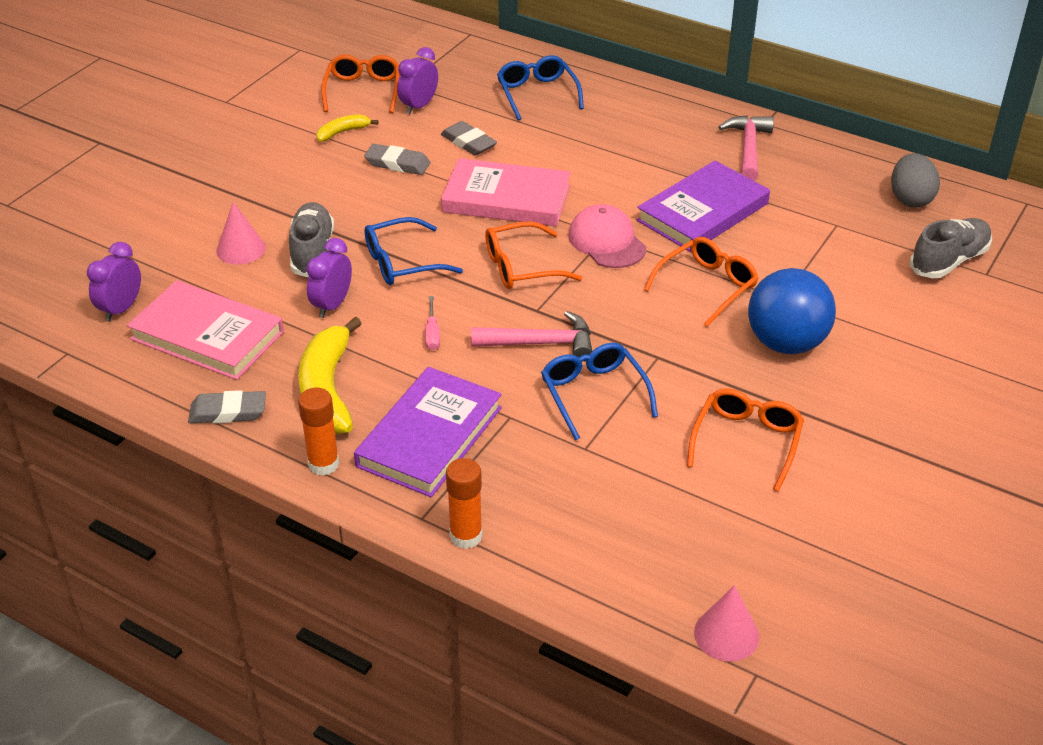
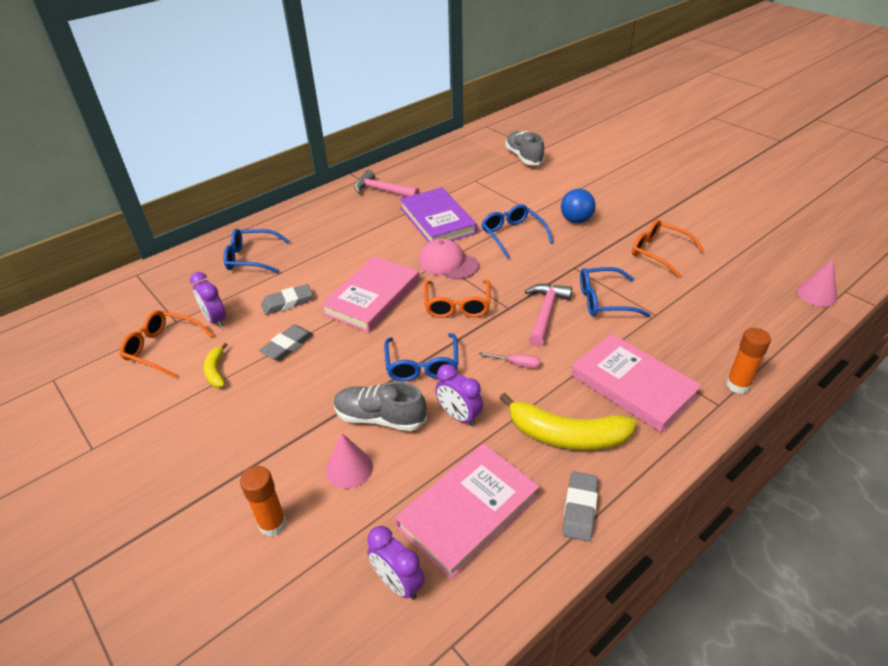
camera: 70 degrees left, 0 degrees up
orange glue stick [298,388,339,476] -> orange glue stick moved to [240,466,287,537]
purple book [354,367,502,497] -> pink book [571,334,702,433]
pink cap [568,204,646,268] -> pink cap turned 45 degrees clockwise [419,238,479,280]
orange glasses [644,237,758,327] -> blue glasses [481,204,553,259]
blue ball [748,268,836,354] -> blue ball [561,189,596,223], size x0.66
grey egg [891,153,940,208] -> none

